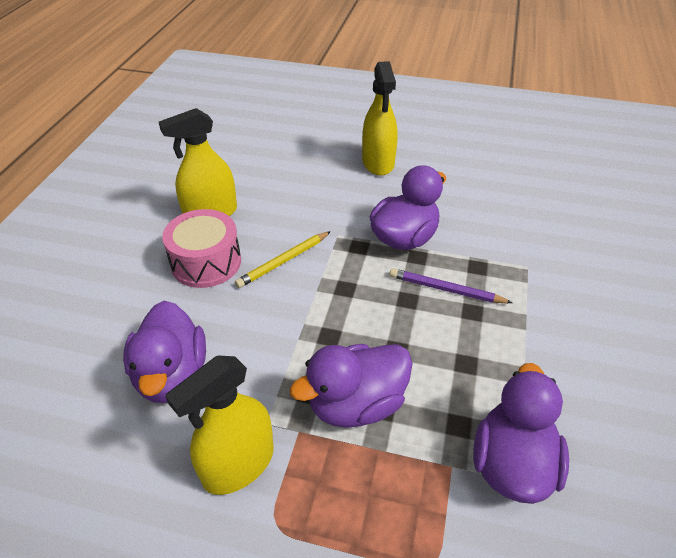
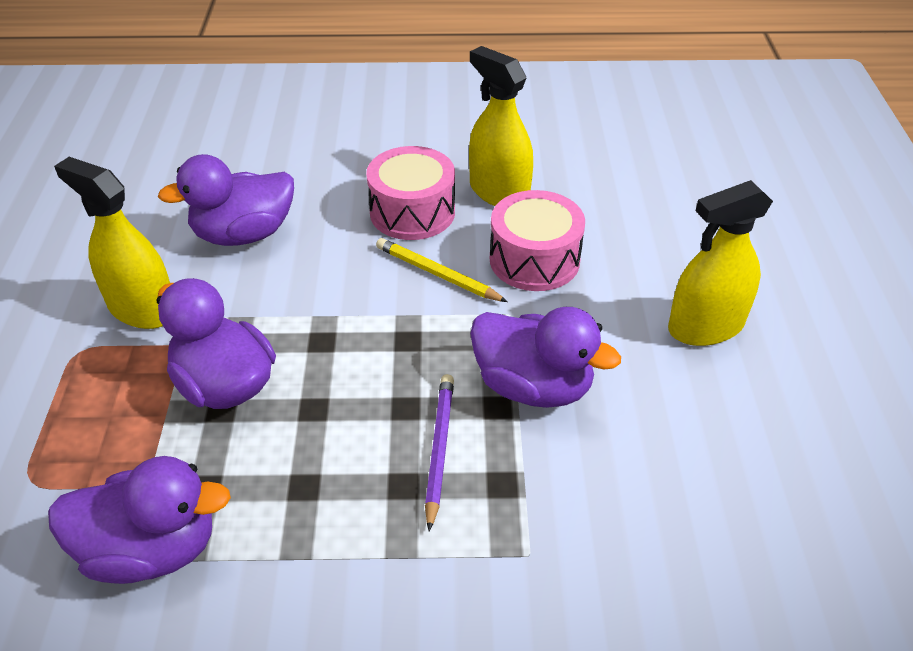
camera: 75 degrees right, 0 degrees up
none -> pink drum [490,190,585,291]

